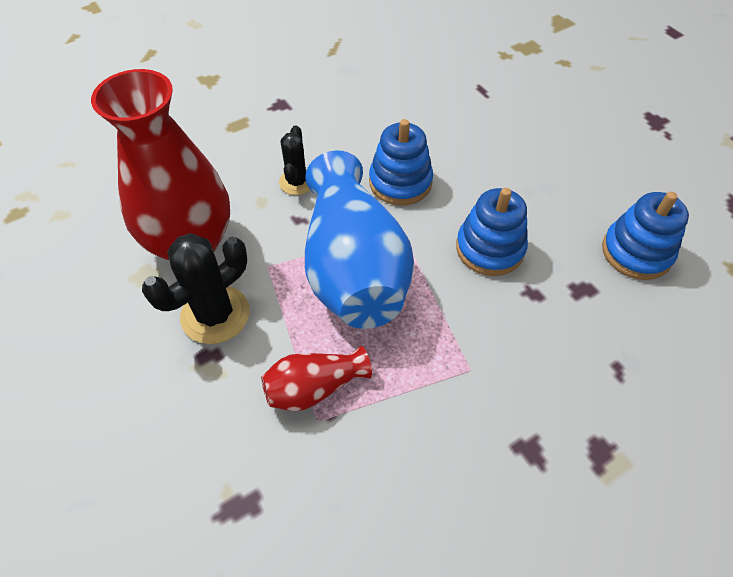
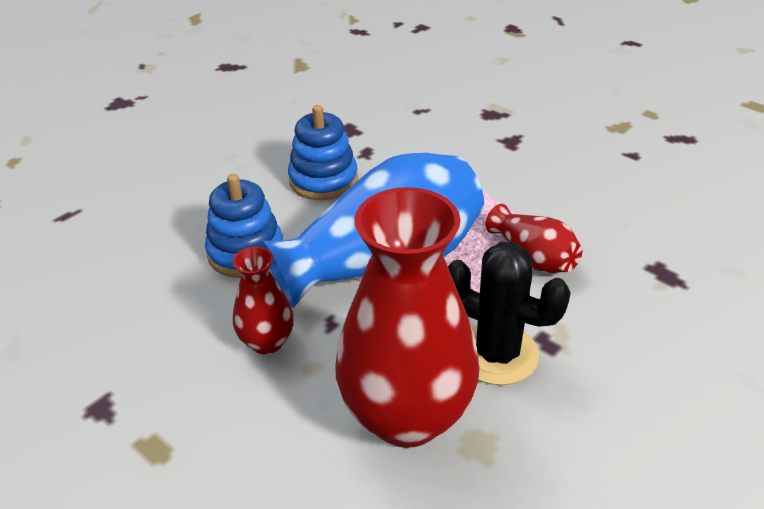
camera: 105 degrees left, 15 degrees down
black cactus [279,125,310,195] -> red vase [233,246,294,354]
blue stacking toy [602,192,689,280] -> none

